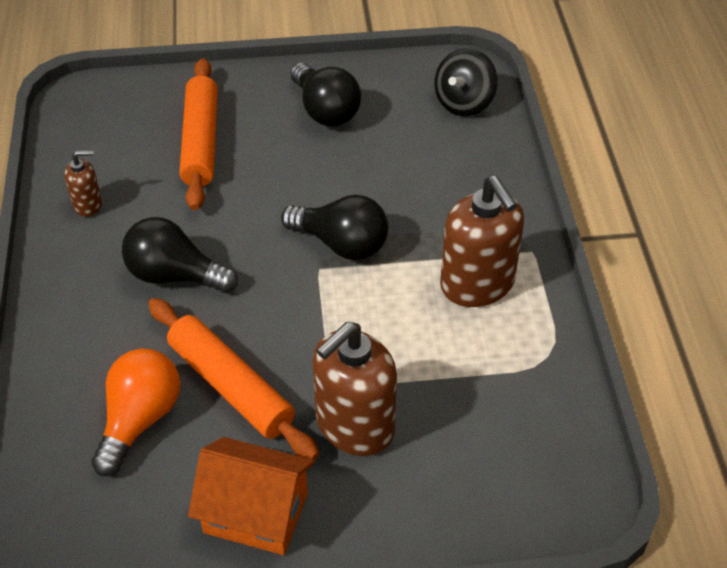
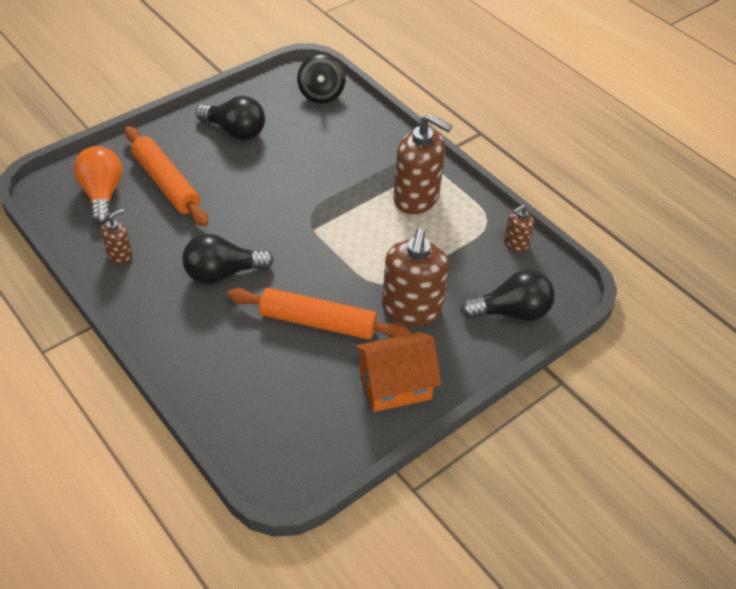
camera: 35 degrees left, 0 degrees up
orange light bulb [91,349,180,476] -> orange light bulb moved to [74,146,122,225]
black light bulb [281,195,388,260] -> black light bulb moved to [461,270,555,321]
none -> brown soap dispenser [504,204,534,252]

